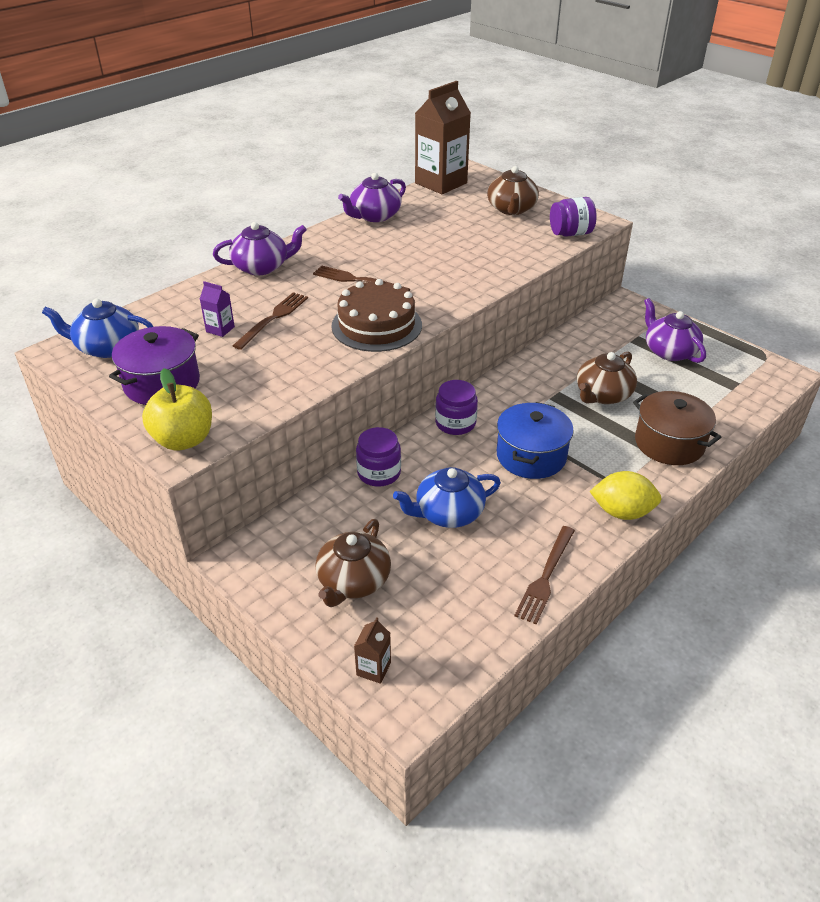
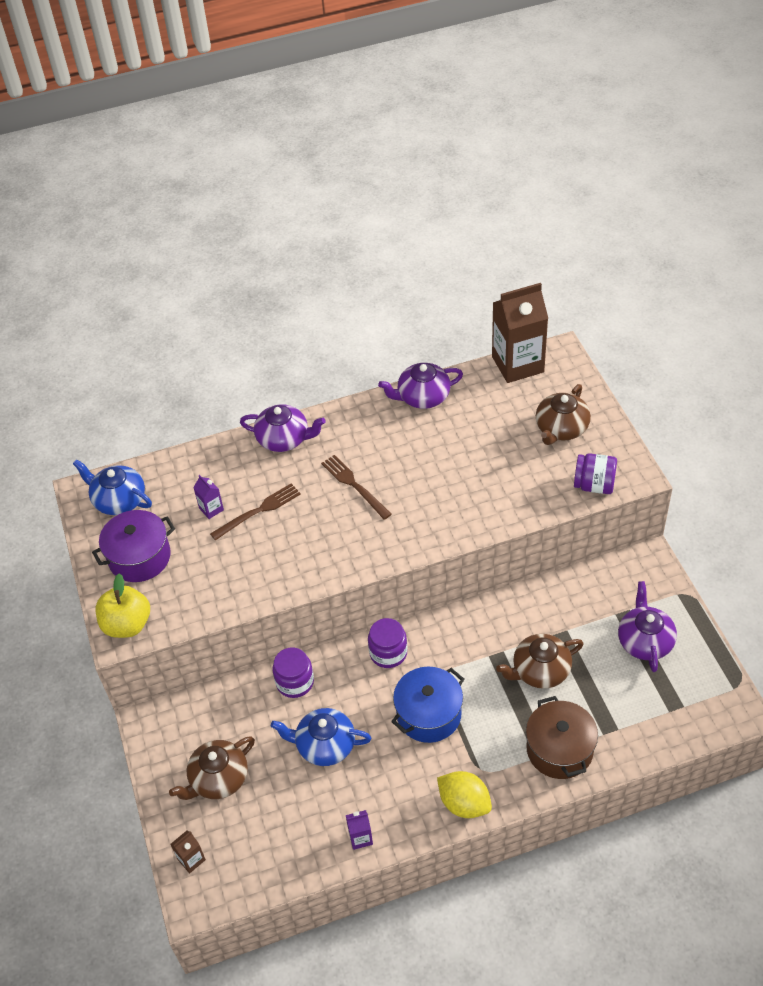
camera: 30 degrees right, 10 degrees up
brown cake [331,279,422,352] -> none
brown fork [515,526,575,625] -> purple carton [346,810,373,850]

